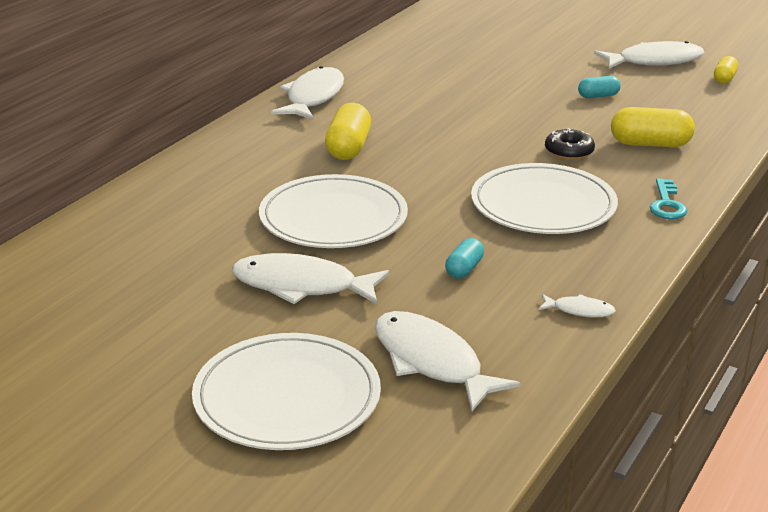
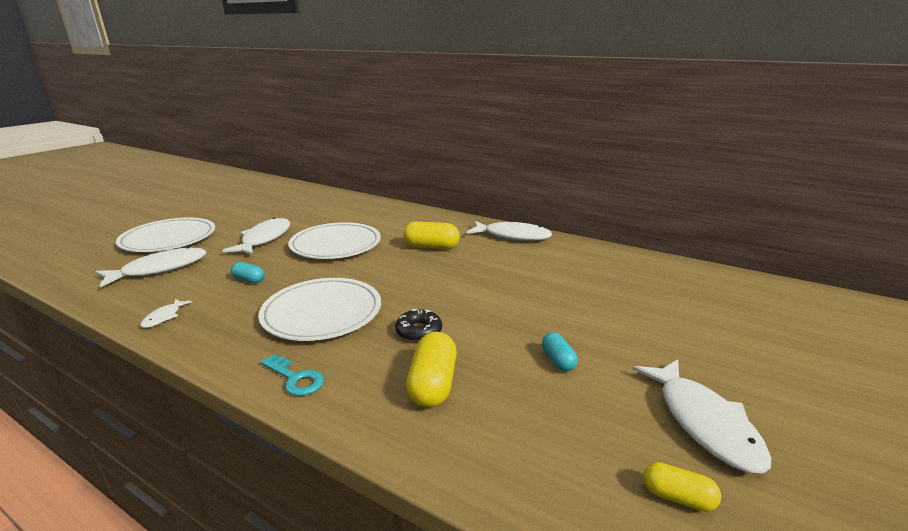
camera: 90 degrees right, 5 degrees down
turquoise key [650,178,688,219] -> turquoise key turned 150 degrees counterclockwise [261,354,324,396]

